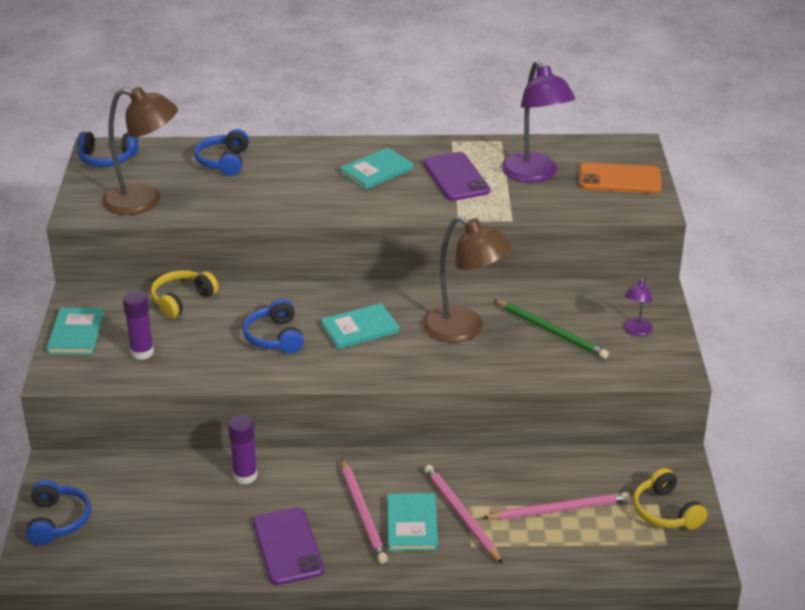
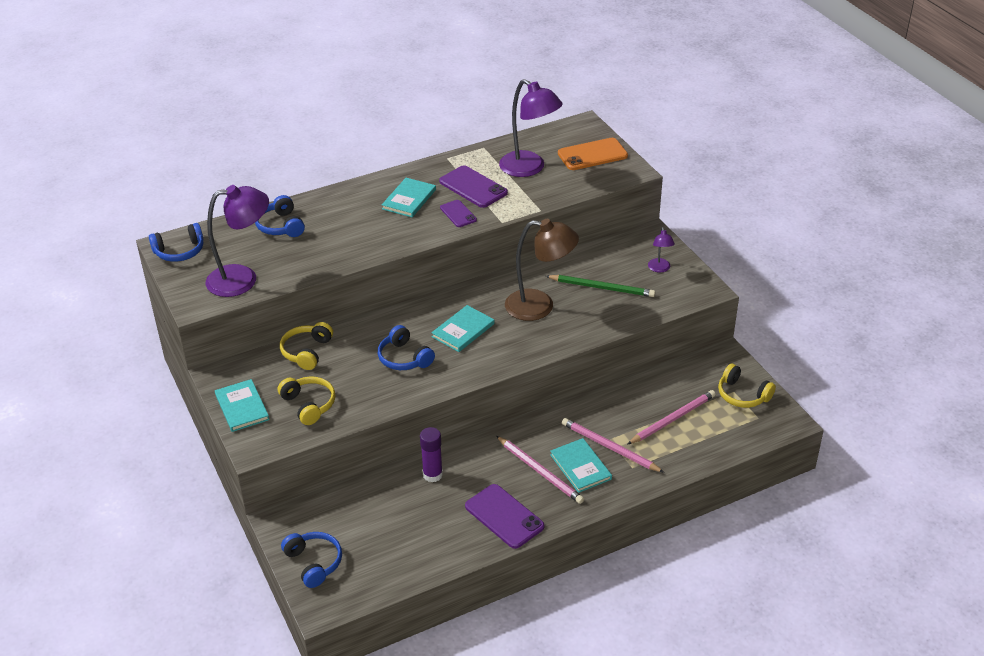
camera: 25 degrees left, 5 degrees up
brown lamp [102,87,178,215] -> purple lamp [206,185,269,297]
purple glue stick [123,291,154,360] -> yellow headphones [278,376,336,425]
none -> purple phone [440,200,477,227]

